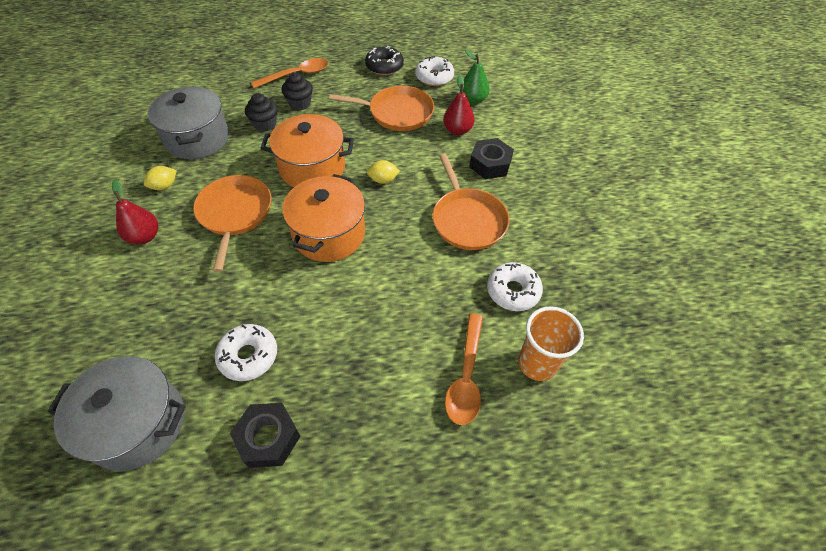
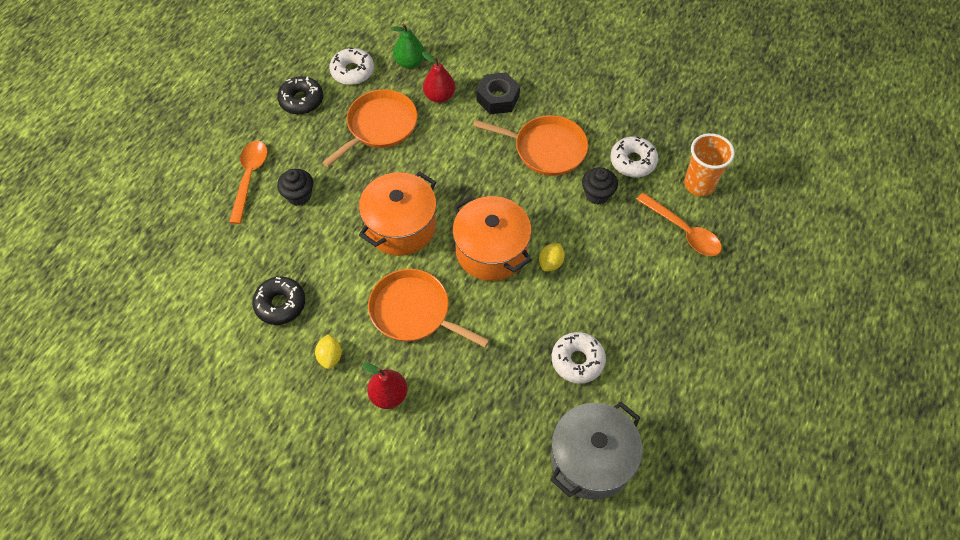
camera: 55 degrees left, 5 degrees up
grey pot [148,86,229,159] -> black donut [252,277,305,325]
black nut [230,403,300,468] -> none
black cupcake [245,93,277,132] -> black cupcake moved to [582,168,618,205]
yellow lemon [367,160,400,184] -> yellow lemon moved to [539,243,565,271]

